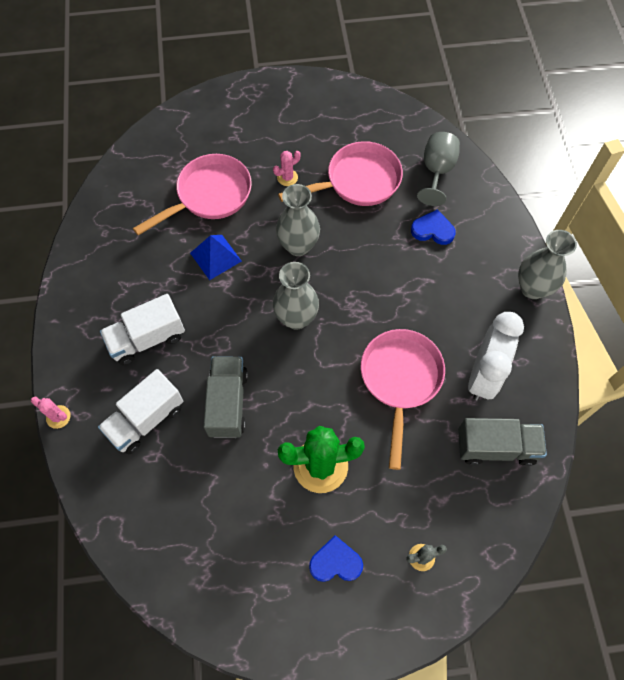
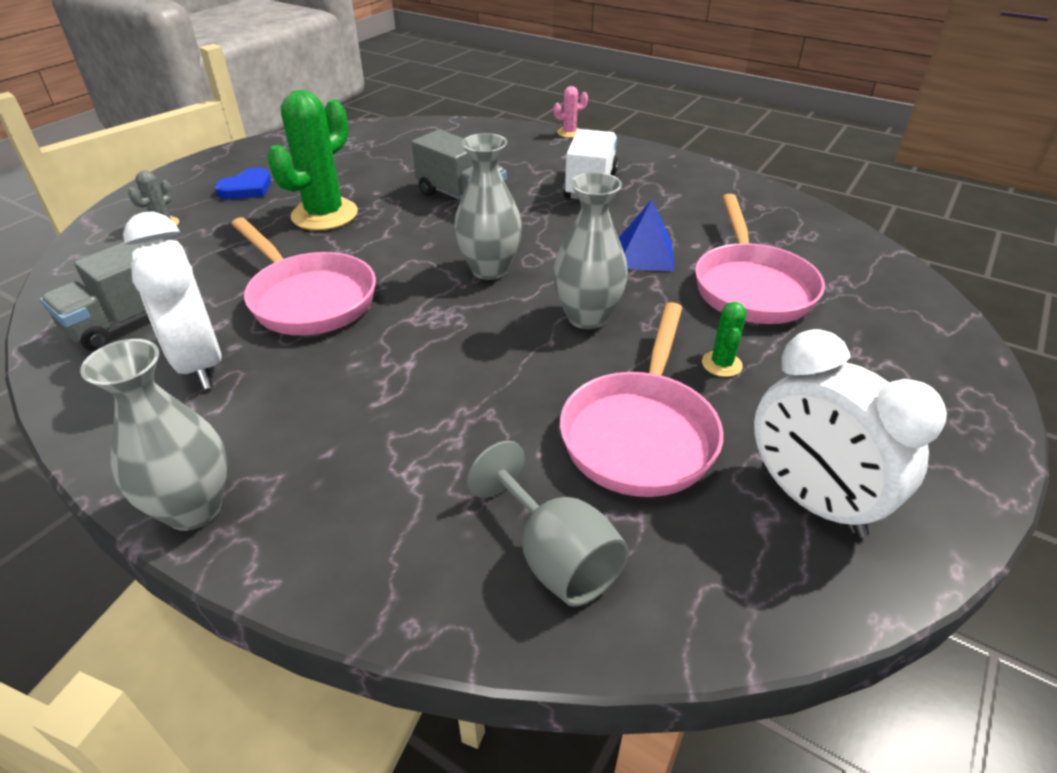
camera: 130 degrees right, 25 degrees down
white truck [98,369,183,454] -> none
pink cactus [273,151,301,186] -> green cactus [702,302,747,377]
blue heart [411,209,456,245] -> none
none -> white clock [754,329,947,537]

